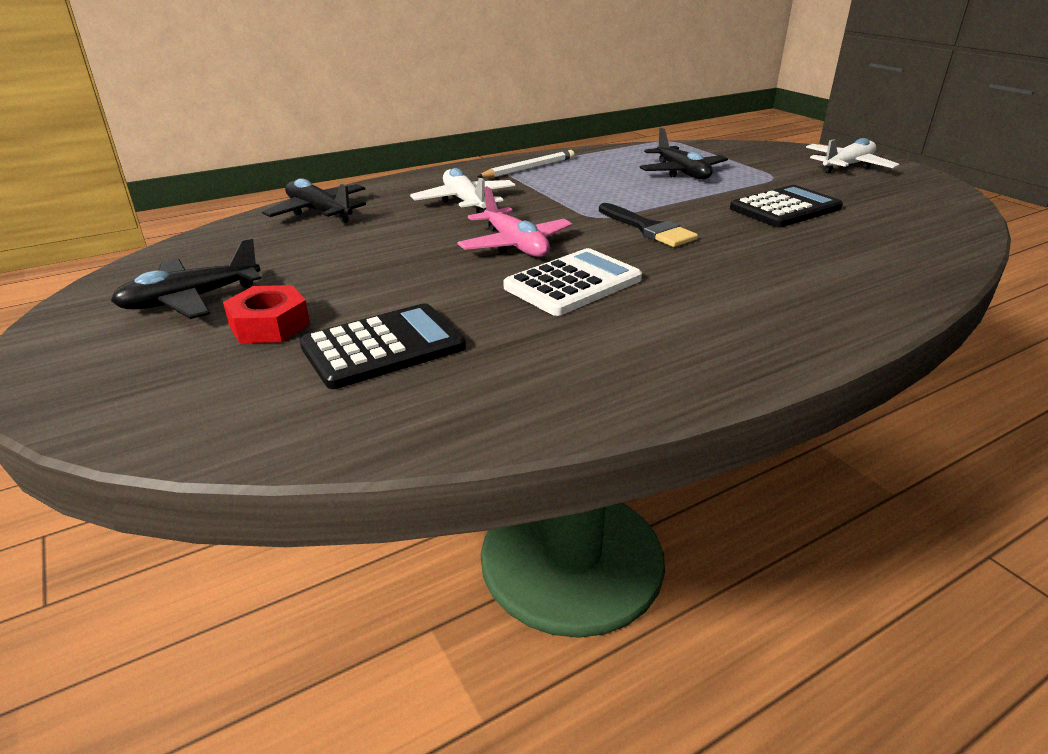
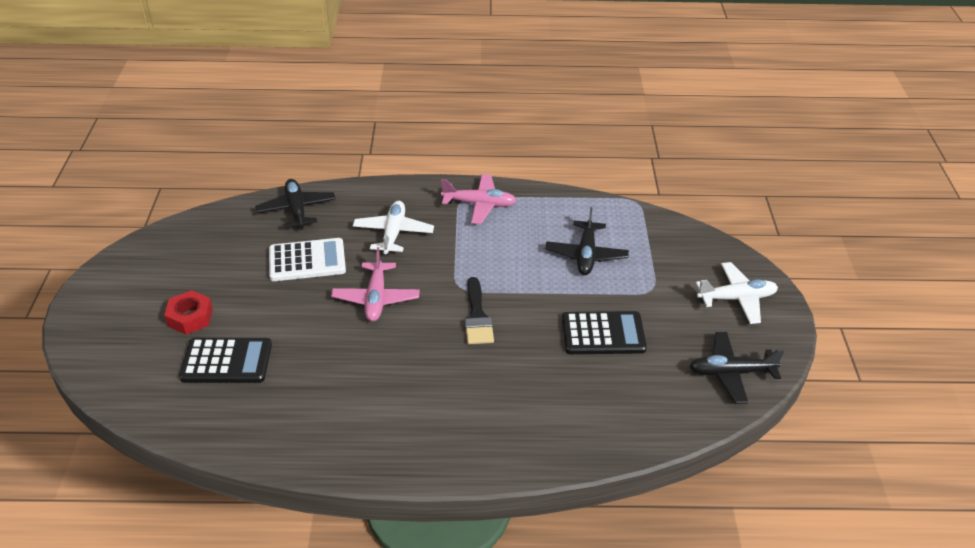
camera: 30 degrees right, 10 degrees up
black plane [111,238,261,319] -> black plane moved to [690,332,785,404]
white pencil [477,150,575,178] -> pink plane [441,174,517,224]
white calculator [504,248,642,316] -> white calculator moved to [269,238,346,281]

